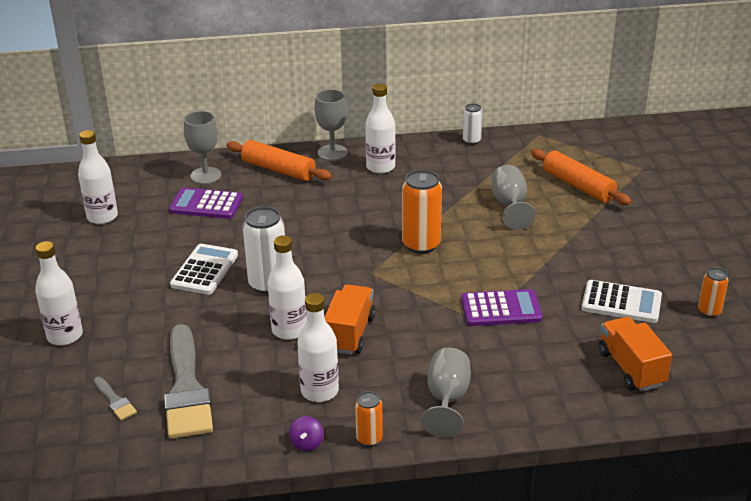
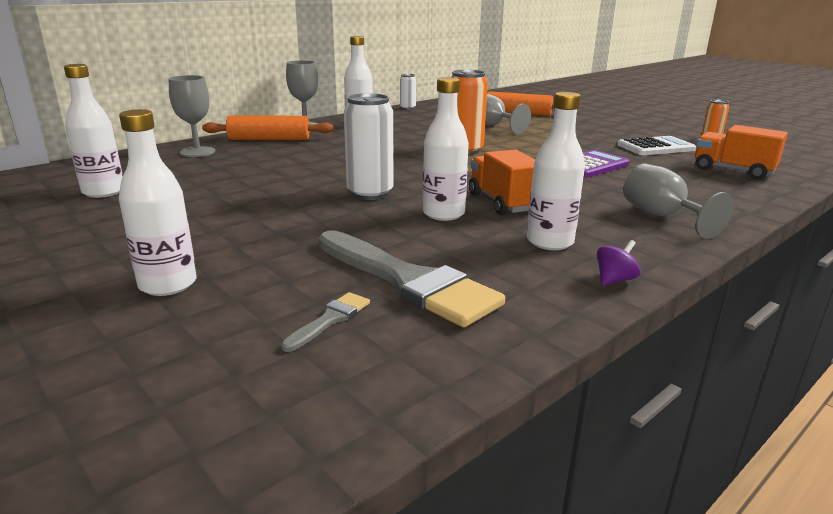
camera: 35 degrees left, 10 degrees down
grey brush [94,377,137,420] -> grey brush turned 75 degrees counterclockwise [281,292,370,352]
purple calculator [169,187,243,219] -> none
white calculator [170,244,238,295] -> none
purple spinning top [289,416,324,451] -> purple spinning top turned 105 degrees counterclockwise [597,240,640,286]
orange can [355,391,383,447] -> none

